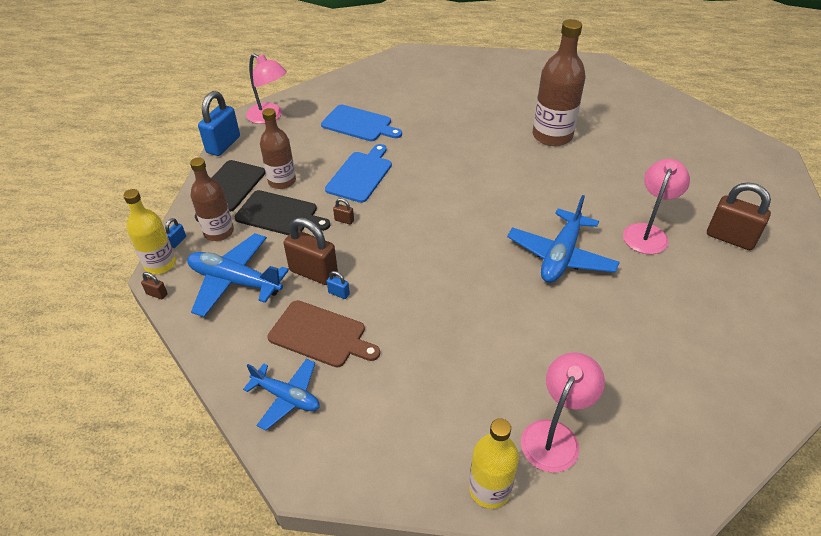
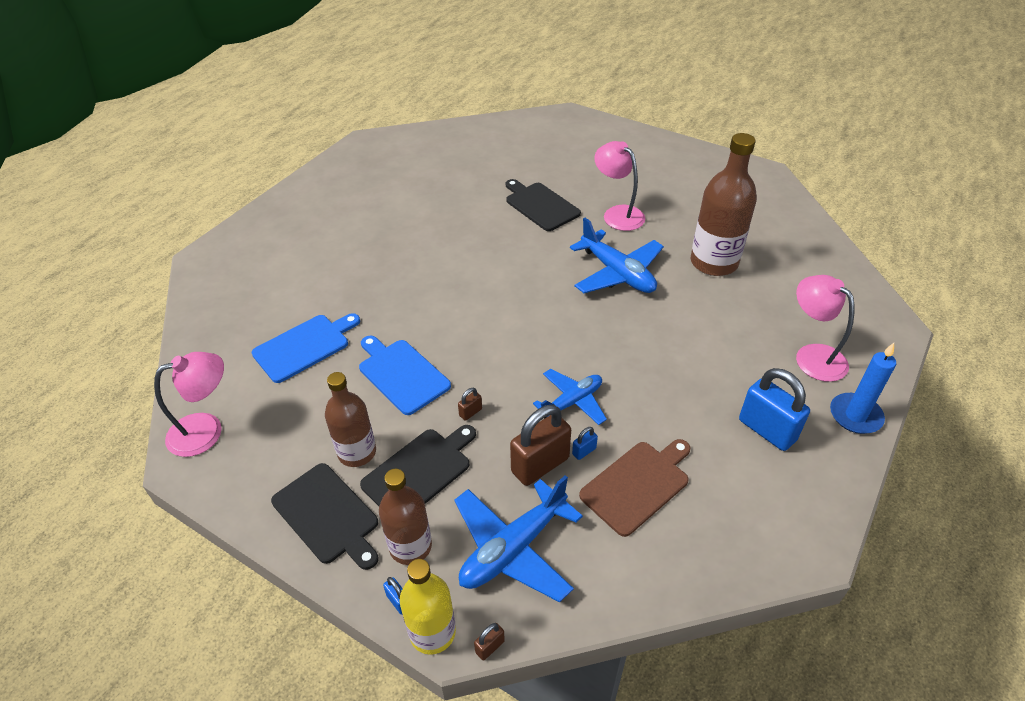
camera: 65 degrees left, 0 degrees up
blue padlock [198,91,240,156] -> blue padlock moved to [739,368,810,451]
blue plane [243,359,320,430] -> blue plane moved to [533,369,607,425]
yellow bottle [469,418,519,509] -> blue candle [830,343,896,434]
brown bottle [533,19,586,146] -> brown bottle moved to [691,133,757,276]
brown padlock [707,182,771,250] -> none
none -> black cutting board [506,179,581,231]

